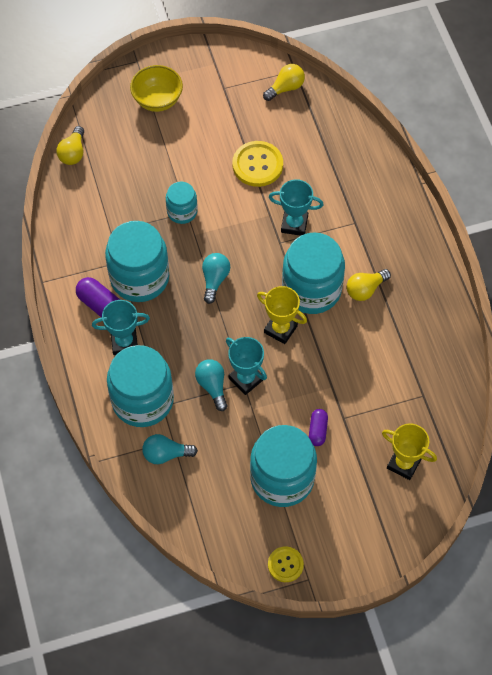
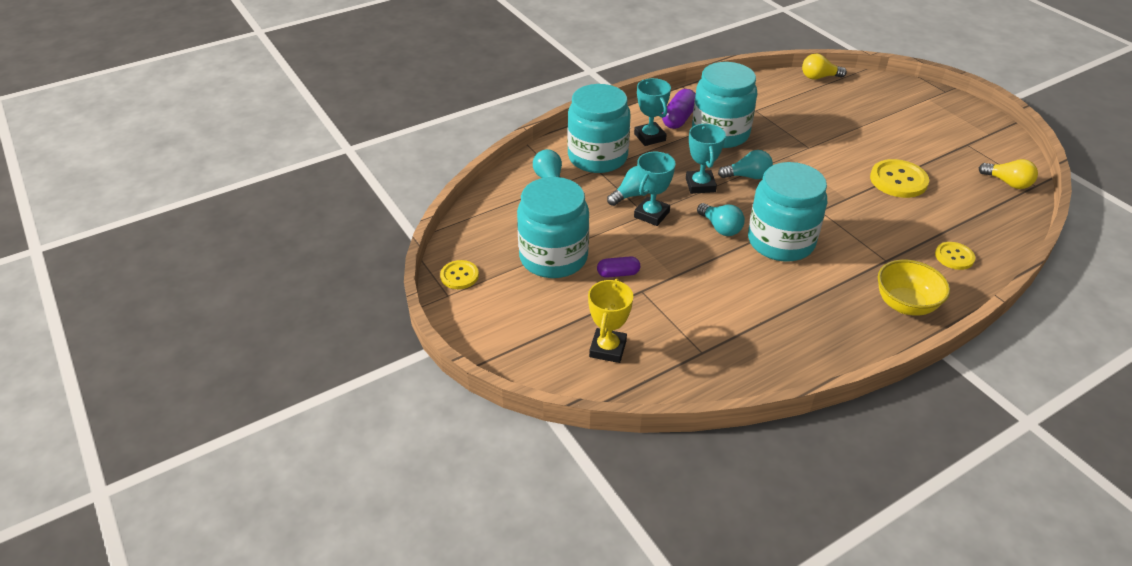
camera: 75 degrees right, 20 degrees down
yellow bowl [130,65,183,112] -> yellow bowl moved to [878,260,950,316]
turquoise jar [166,182,198,224] -> none
yellow trophy [257,286,307,344] -> turquoise light bulb [697,203,745,236]
turquoise trophy [269,179,324,236] -> turquoise trophy moved to [686,124,726,194]
yellow light bulb [347,269,391,301] -> none
none -> yellow button [935,242,975,270]

